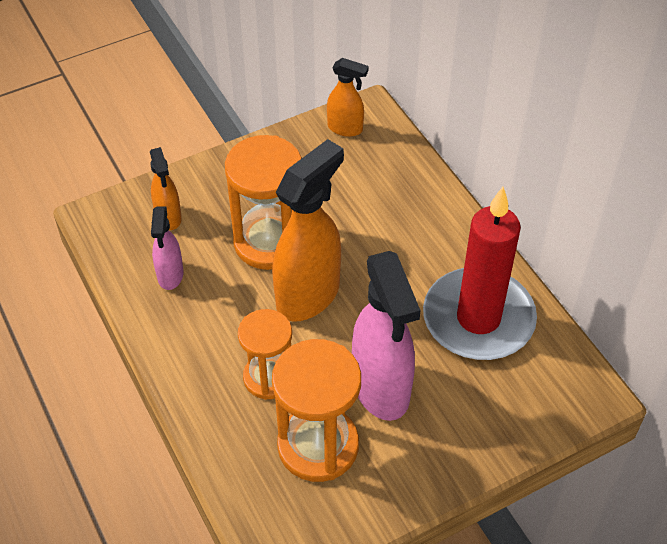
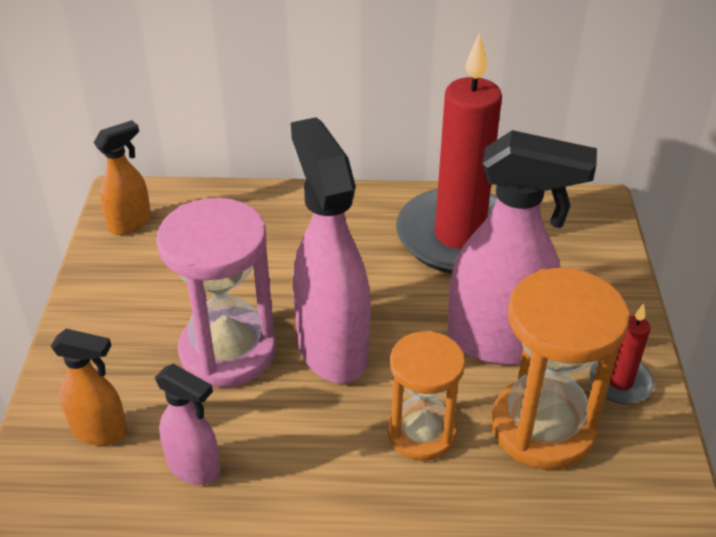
camera: 60 degrees left, 10 degrees down
orange hourglass [225,135,302,270] -> pink hourglass [156,198,276,387]
orange spray bottle [272,139,344,322] -> pink spray bottle [291,117,371,384]
none -> red candle [590,304,654,404]

